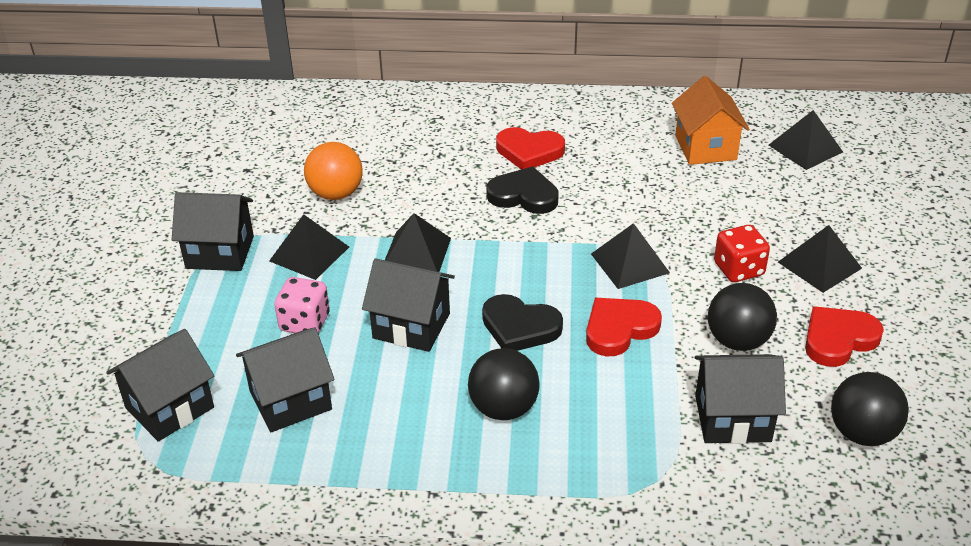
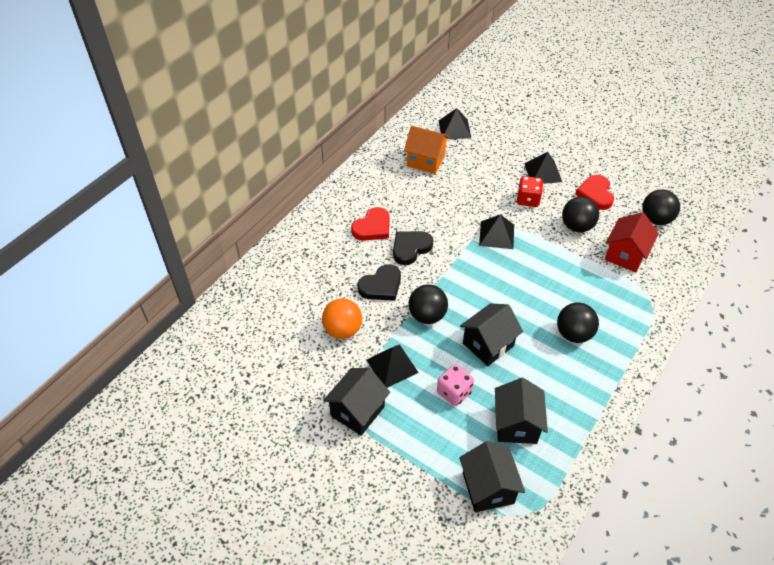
camera: 60 degrees left, 10 degrees up
black pyramid [385,213,451,272] -> black ball [408,284,448,324]
black heart [482,294,563,351] -> black heart moved to [357,264,401,301]
red heart [586,298,662,356] -> none
black house [695,354,786,444] -> red house [605,212,659,272]

